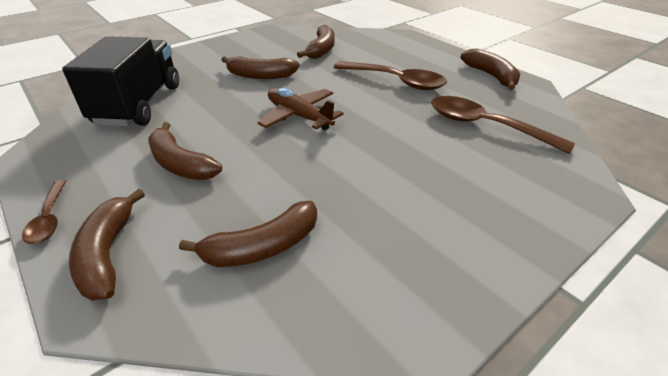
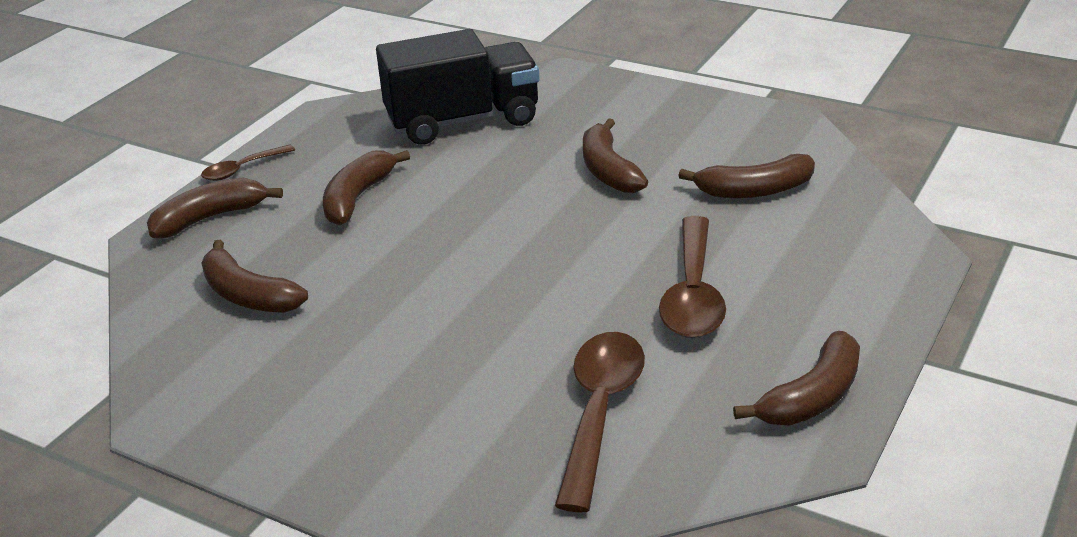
camera: 70 degrees right, 5 degrees down
brown plane [257,88,344,130] -> none

